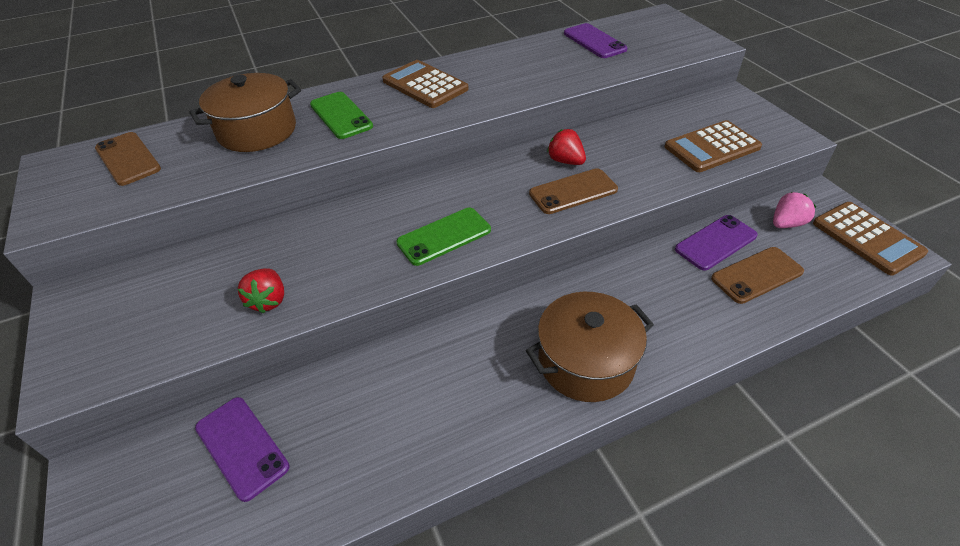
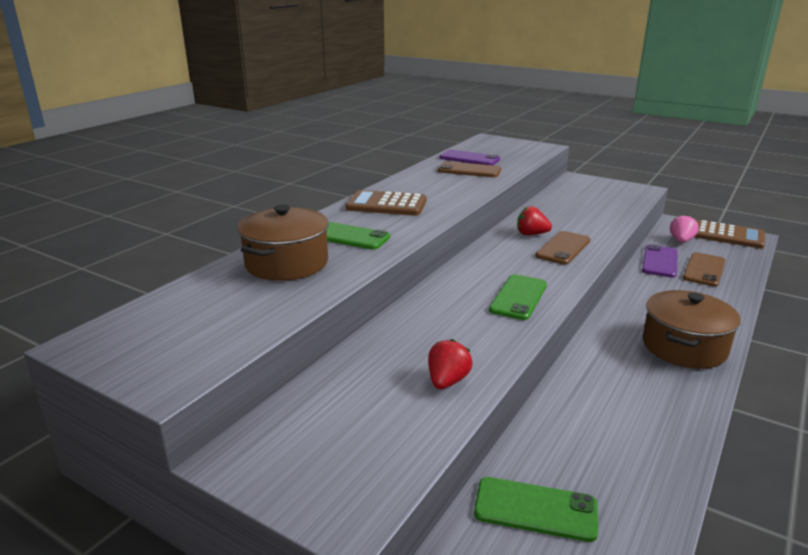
camera: 35 degrees left, 20 degrees down
brown phone [95,132,161,186] -> brown phone moved to [438,161,501,177]
purple phone [195,397,290,502] -> green phone [474,477,598,542]
red strawberry [238,268,284,313] -> red strawberry turned 120 degrees counterclockwise [428,339,472,389]
brown calculator [664,120,762,172] -> none

